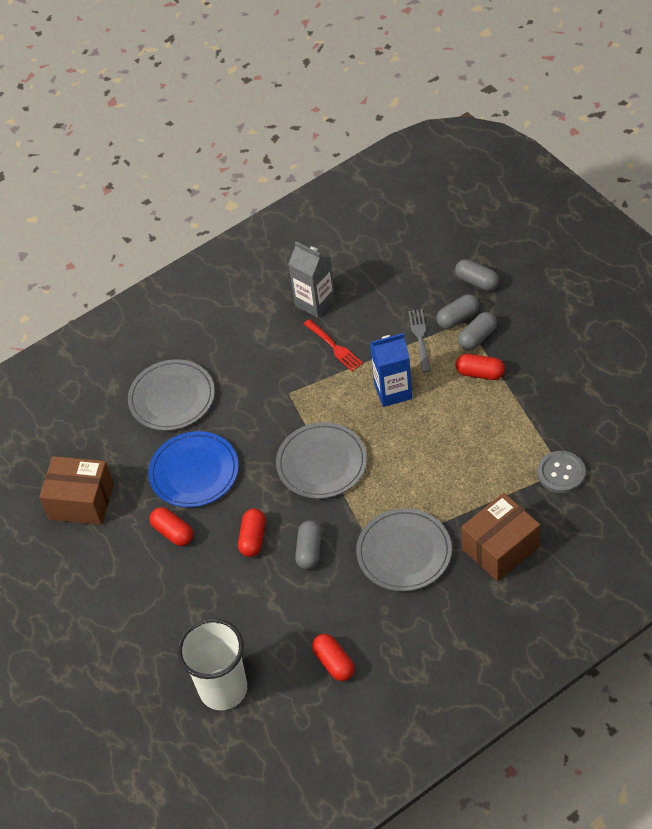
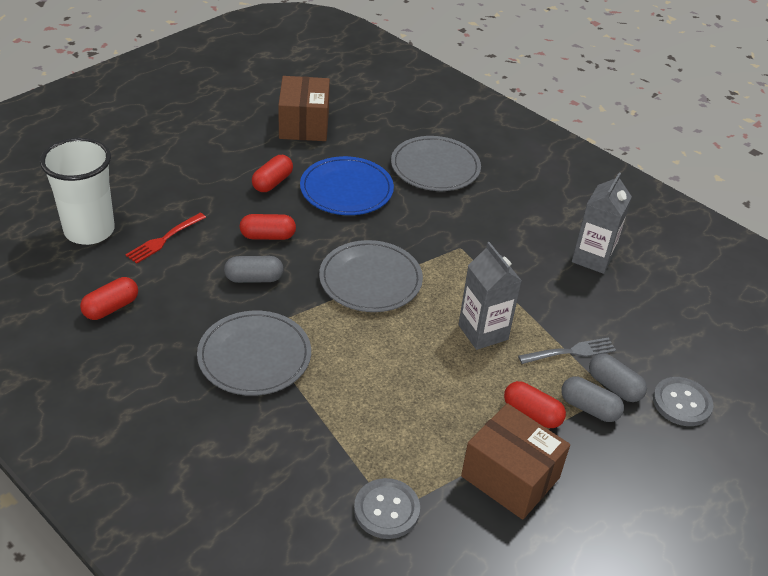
camera: 70 degrees right, 10 degrees down
red fork [304,319,363,371] -> red fork moved to [126,213,206,264]
blue carton [370,333,412,407] -> grey carton [458,242,522,350]
grey capsule [455,259,499,291] -> grey button [653,377,714,426]
red capsule [455,354,505,380] -> red capsule turned 60 degrees counterclockwise [504,381,566,428]
brown box [461,493,540,581] -> brown box moved to [461,403,570,520]

